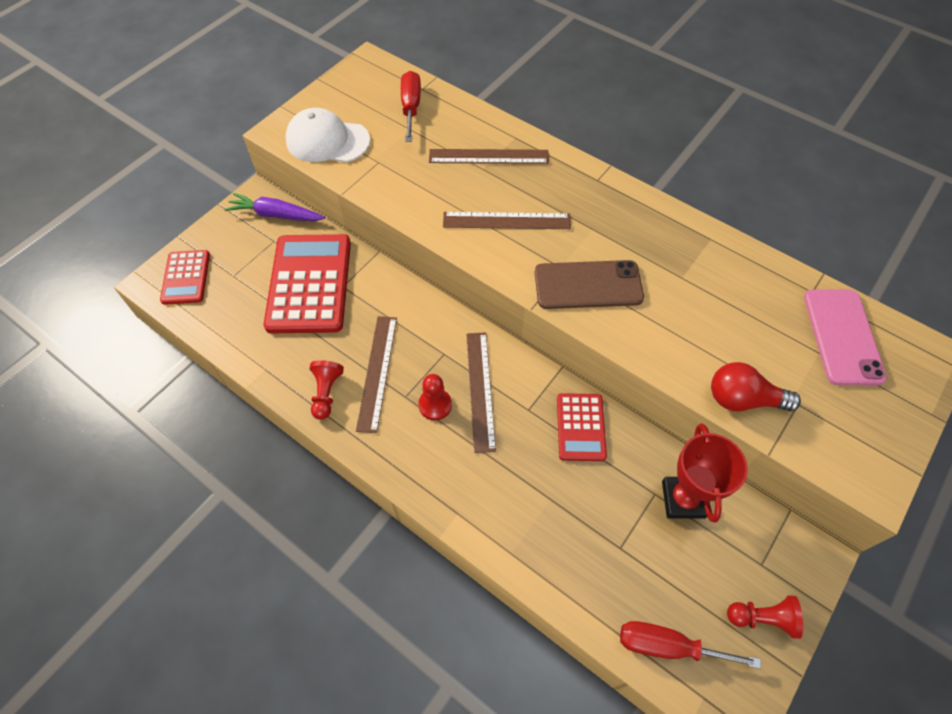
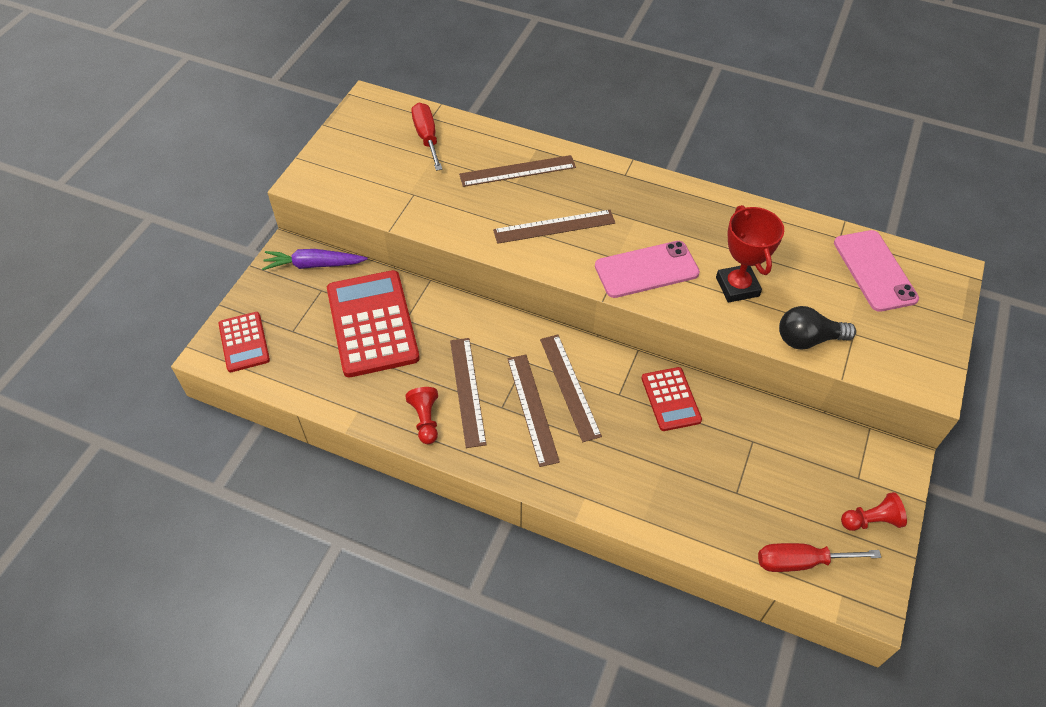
camera: 15 degrees left, 5 degrees down
white cap [285,108,370,163] -> none
red pawn [418,374,452,420] -> brown ruler [507,355,560,467]
brown phone [535,260,644,309] -> pink phone [595,241,700,298]
red trophy [662,423,748,523] -> red trophy moved to [716,205,784,303]
red light bulb [711,362,801,412] -> black light bulb [779,306,856,350]

